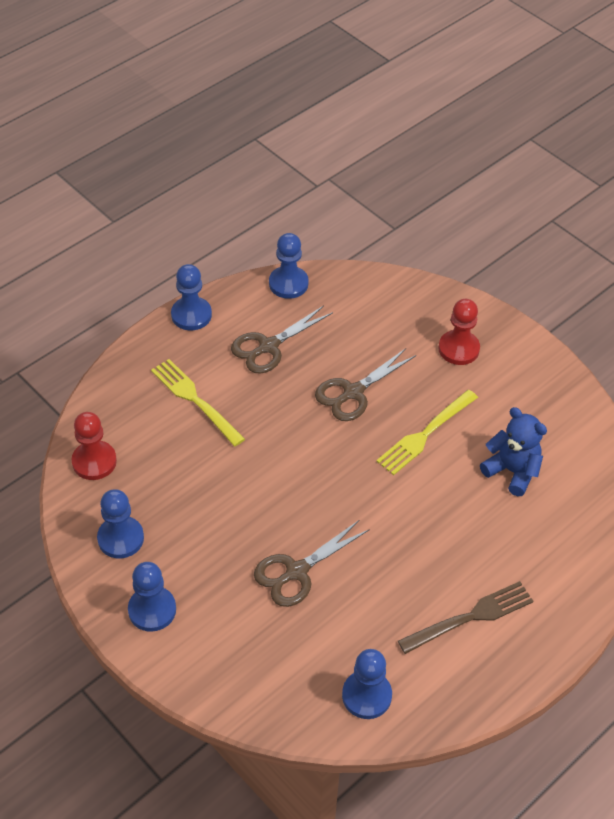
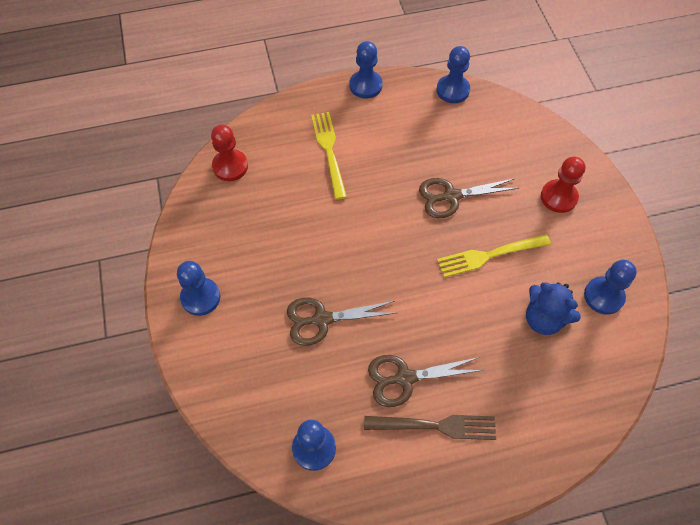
camera: 30 degrees right, 10 degrees up
blue pawn [97,489,144,558] -> blue pawn moved to [584,260,637,315]
brown scissors [231,305,333,374] -> brown scissors moved to [368,355,483,407]
blue teddy bear [480,407,547,496] -> blue teddy bear turned 150 degrees clockwise [526,282,581,335]

